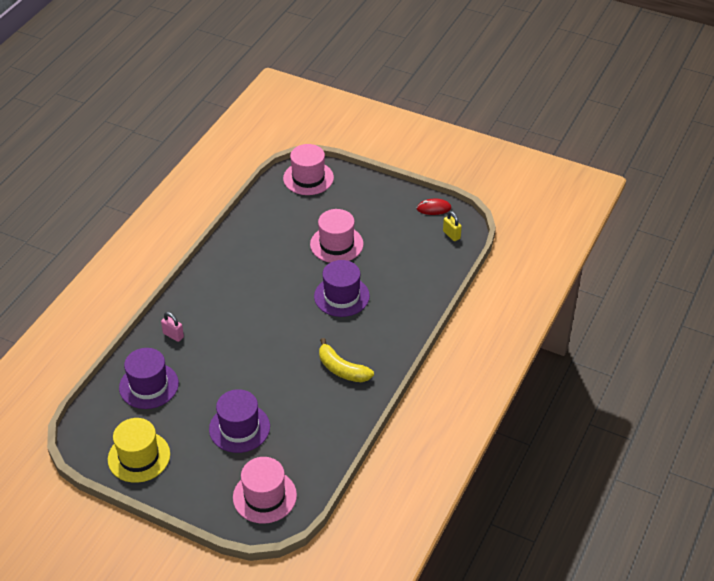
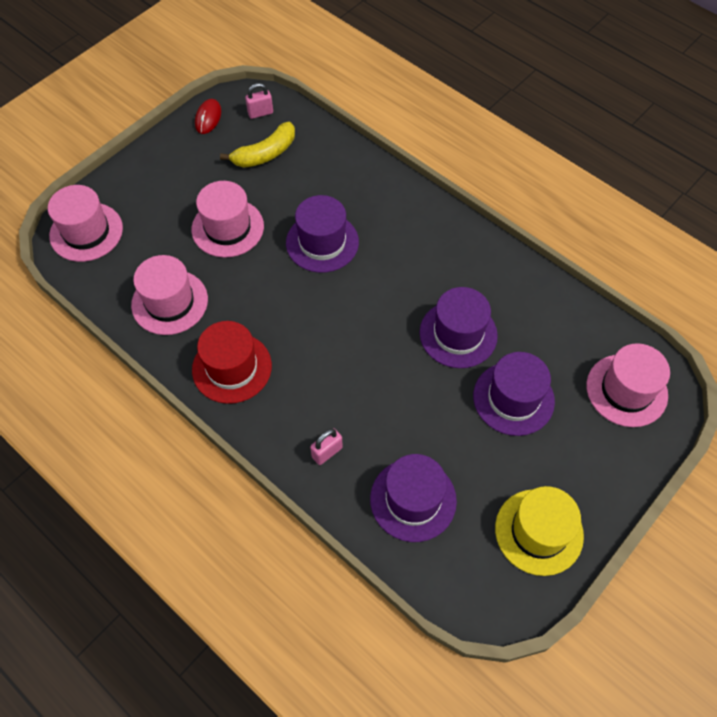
camera: 75 degrees left, 15 degrees up
yellow banana [319,338,374,382] -> yellow banana moved to [220,122,295,168]
yellow padlock [443,211,462,241] -> pink padlock [245,83,273,119]
none -> pink hat [131,255,208,335]
none -> red hat [192,321,272,404]
none -> purple hat [419,287,498,368]

